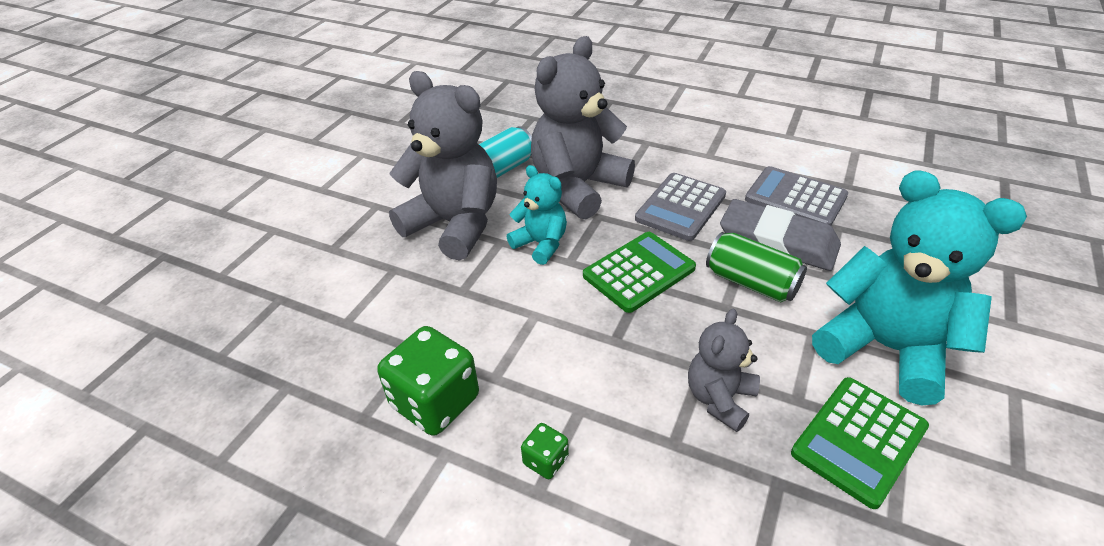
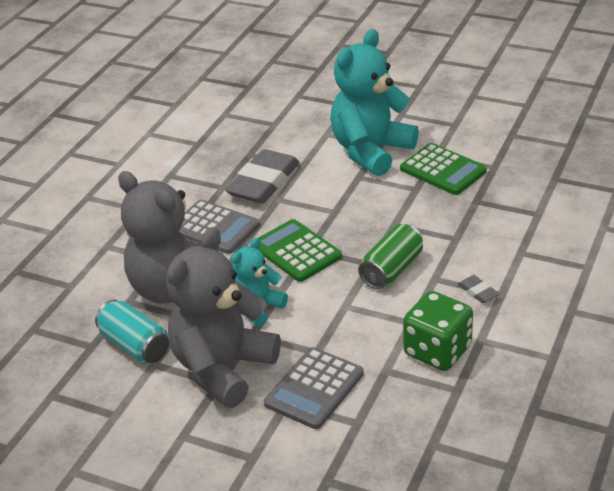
camera: 90 degrees left, 5 degrees down
green dice [521,423,569,479] -> grey eraser [458,275,499,303]
grey teddy bear [688,309,760,432] -> none
green can [706,232,807,302] -> green can moved to [358,224,423,289]
grey calculator [745,166,848,226] -> grey calculator moved to [264,347,364,429]

